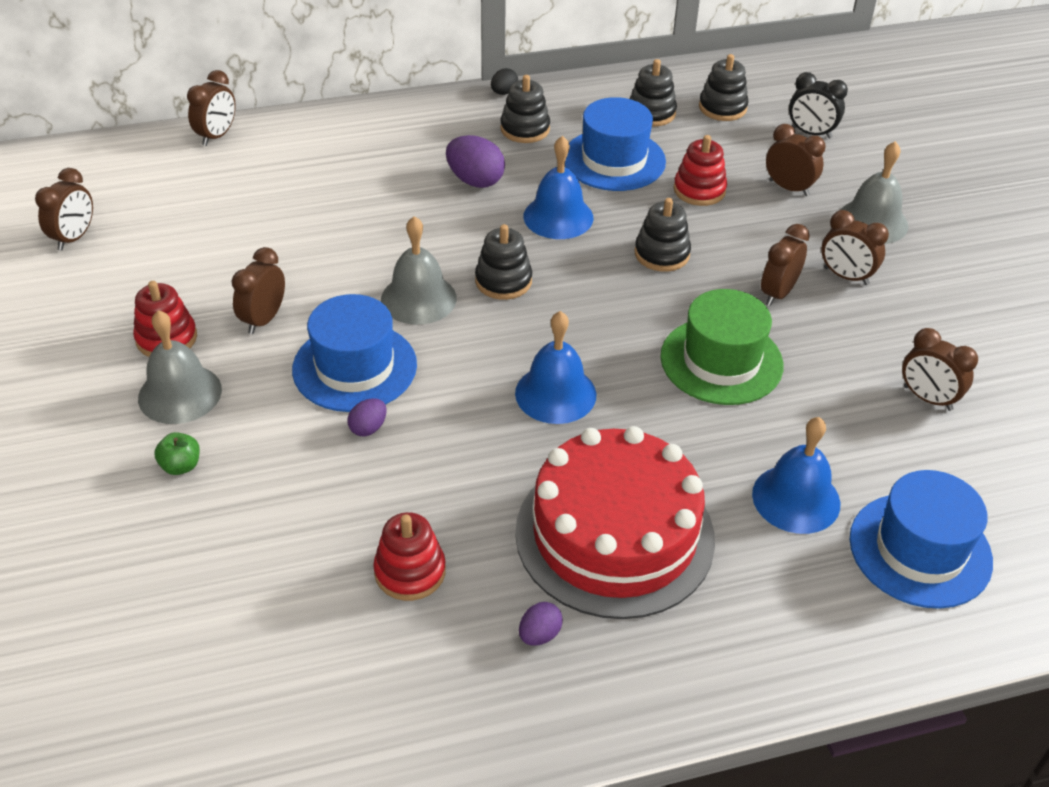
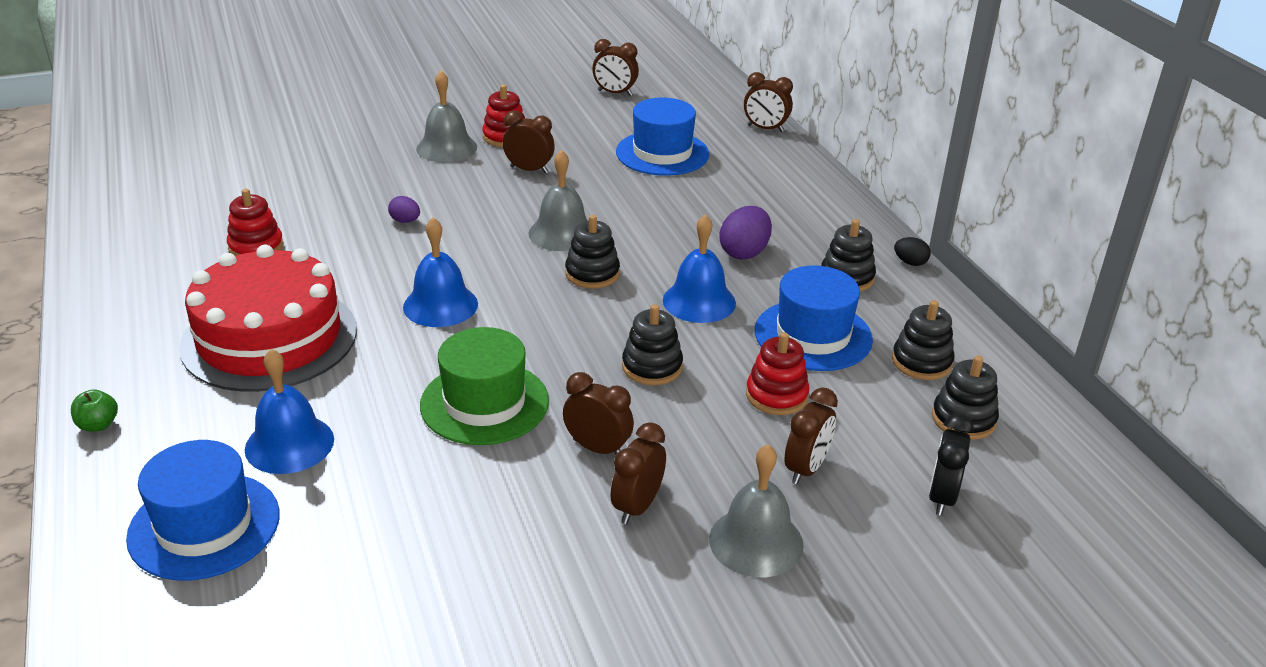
camera: 85 degrees right, 10 degrees down
green apple [154,432,200,475] -> green apple moved to [71,389,118,432]
blue hat [292,294,417,412] -> blue hat moved to [616,98,709,176]
purple egg [519,602,563,646] -> none
brown clock [902,328,978,411] -> none

